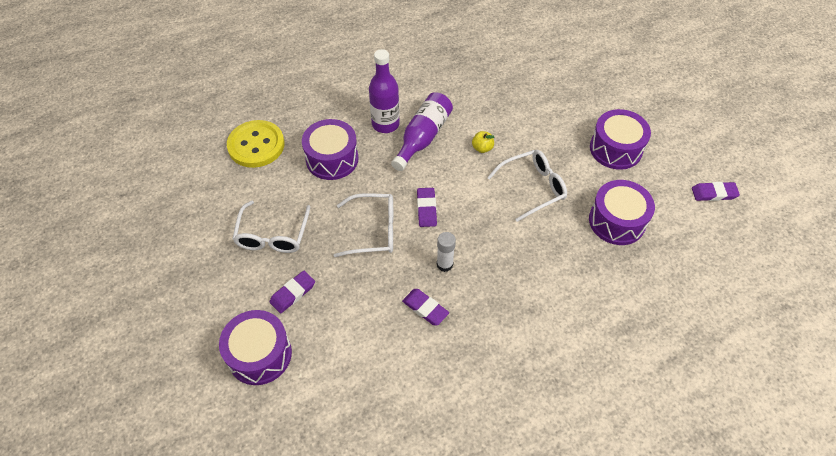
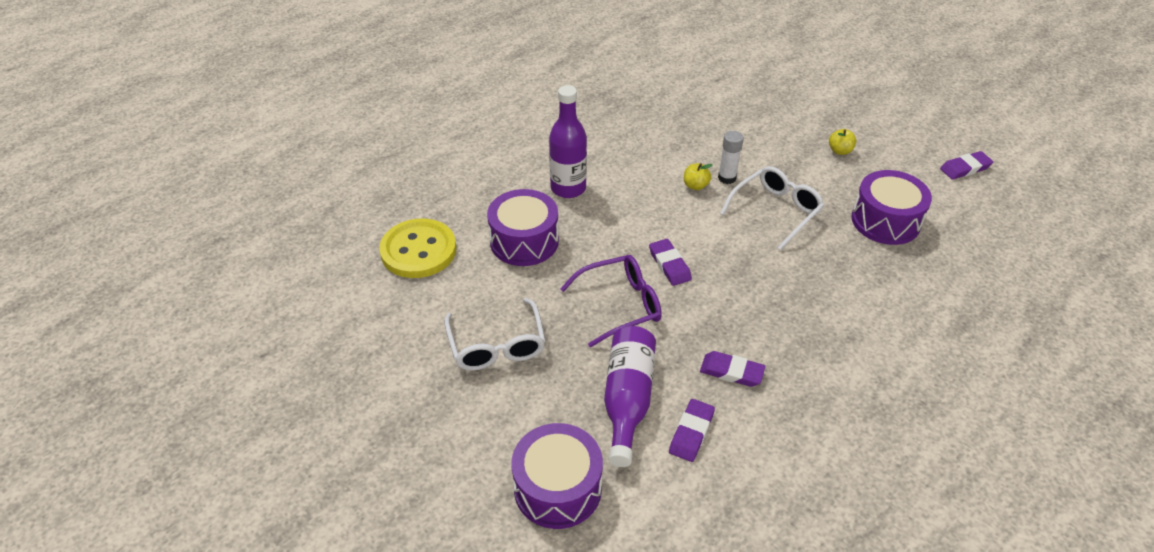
camera: 20 degrees left, 10 degrees down
purple eraser [270,271,315,314] -> purple eraser moved to [669,399,715,462]
white glasses [334,193,393,257] -> purple glasses [560,255,662,347]
purple bottle [391,92,453,171] -> purple bottle moved to [604,326,656,467]
white glue stick [437,232,456,272] -> white glue stick moved to [718,131,744,184]
purple drum [590,109,651,170] -> yellow apple [829,129,856,155]

